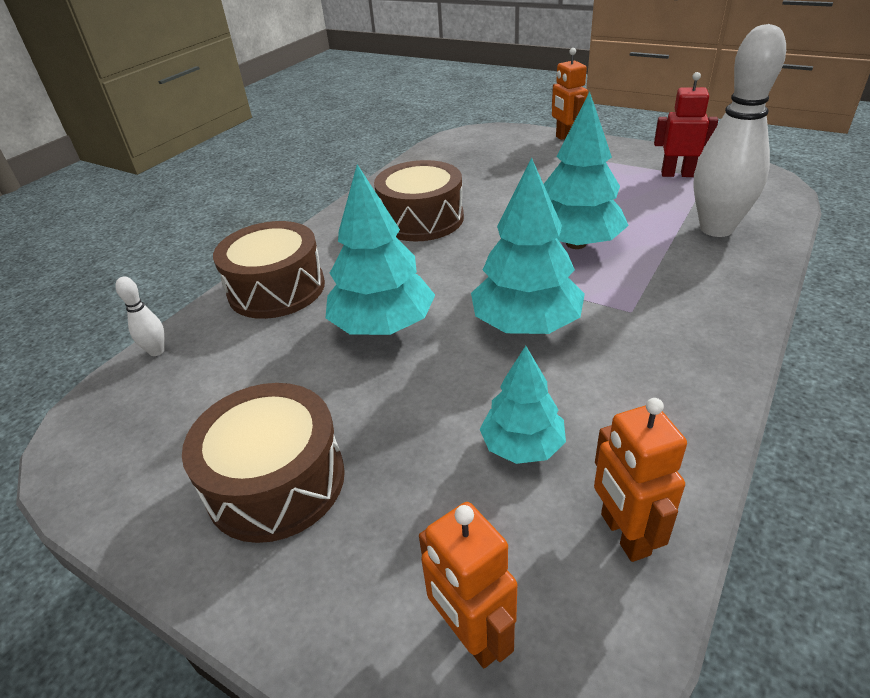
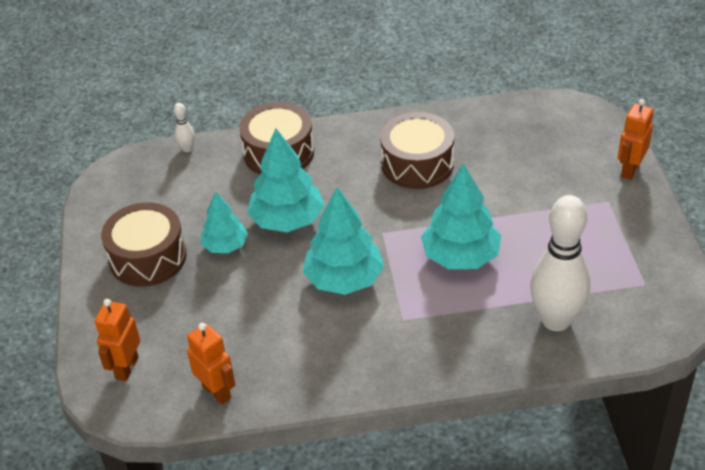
camera: 50 degrees right, 5 degrees up
turquoise tree [480,346,566,464] -> turquoise tree moved to [201,191,248,253]
orange robot [594,398,687,562] -> orange robot turned 105 degrees clockwise [187,323,235,405]
red robot [654,72,718,177] -> none

